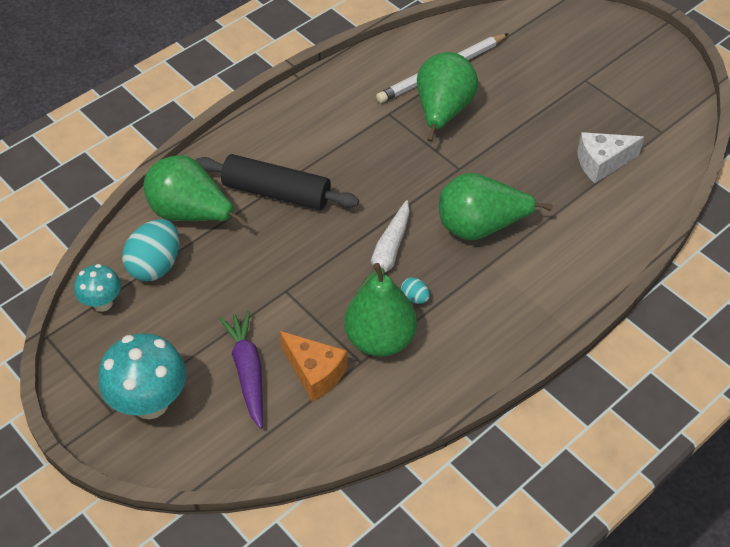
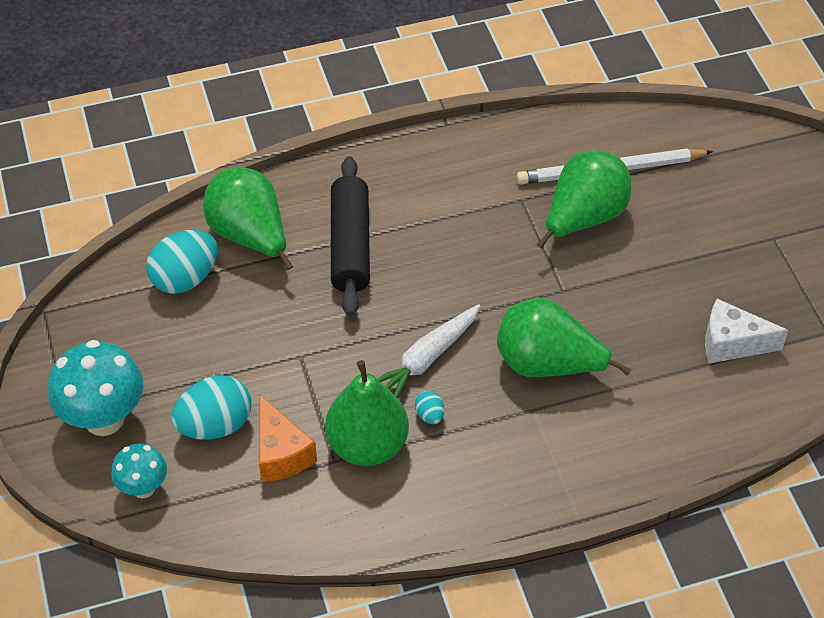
camera: 25 degrees right, 0 degrees up
turquoise mushroom [74,264,121,312] -> turquoise mushroom moved to [111,444,167,499]
black rolling pin [195,154,359,210] -> black rolling pin turned 45 degrees clockwise [331,156,370,316]
purple carrot [219,311,263,429] -> turquoise egg [171,375,251,440]

